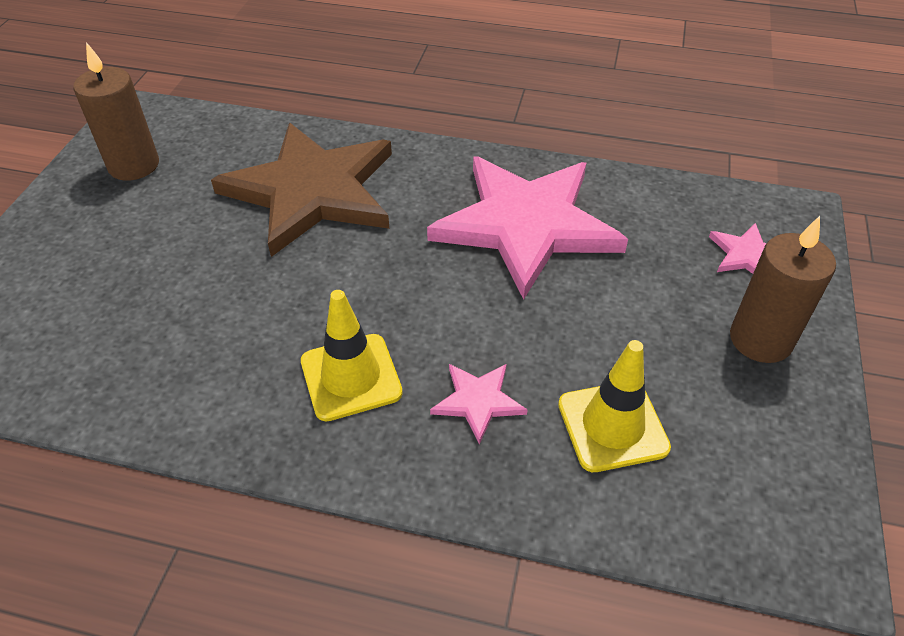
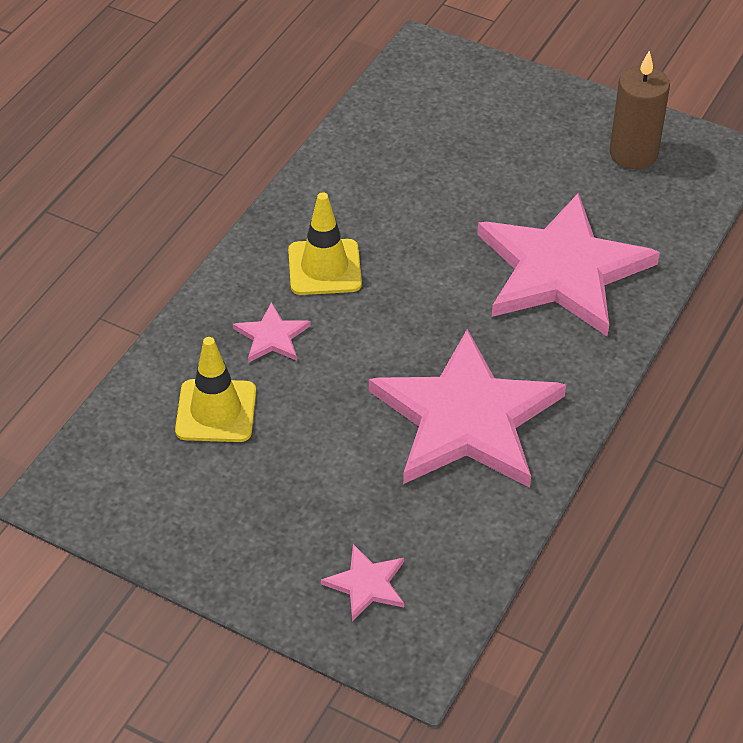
camera: 105 degrees right, 0 degrees up
brown star [211,123,392,257] -> pink star [477,193,660,336]
brown candle [730,216,836,363] -> none

